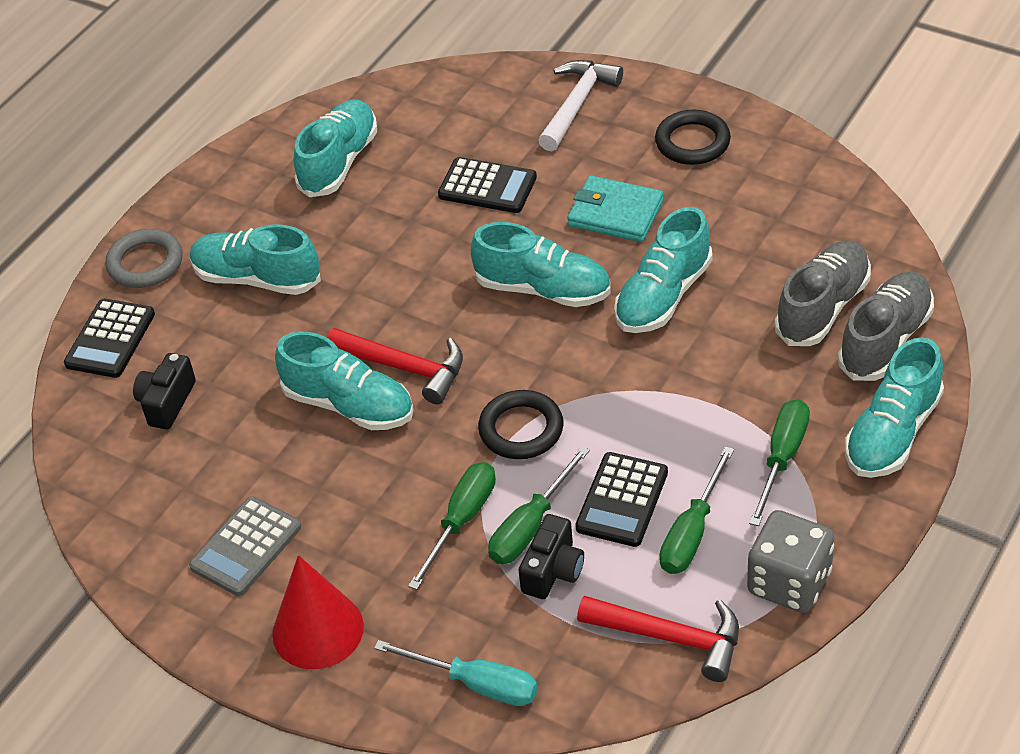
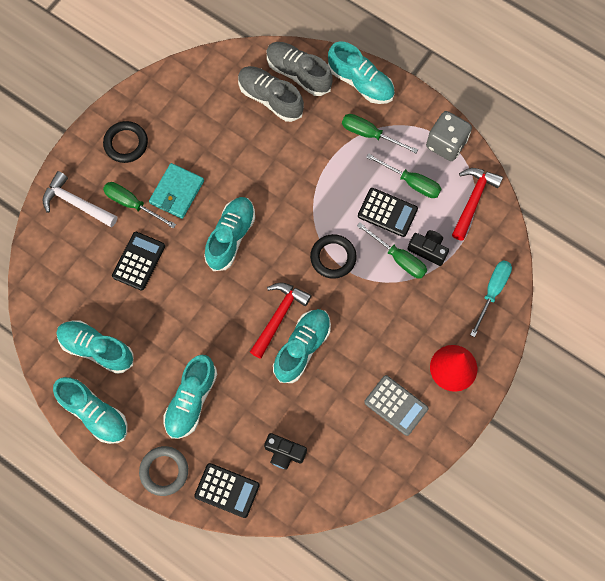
camera: 90 degrees left, 25 degrees up
green screwdriver [408,462,496,590] -> green screwdriver moved to [103,182,176,229]
turquoise shoe [614,207,712,333] -> turquoise shoe moved to [53,377,127,444]

